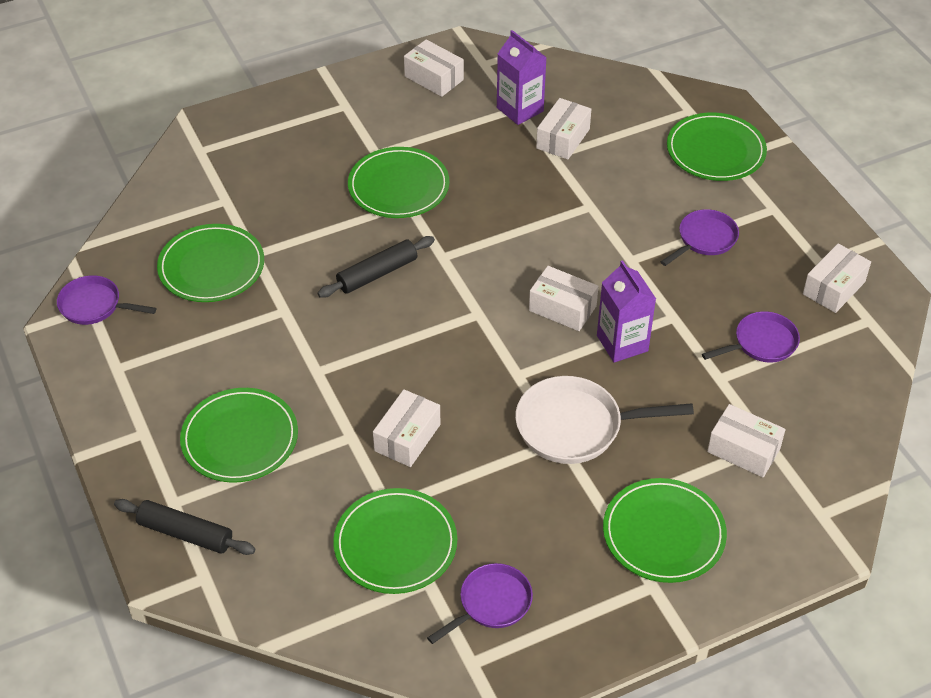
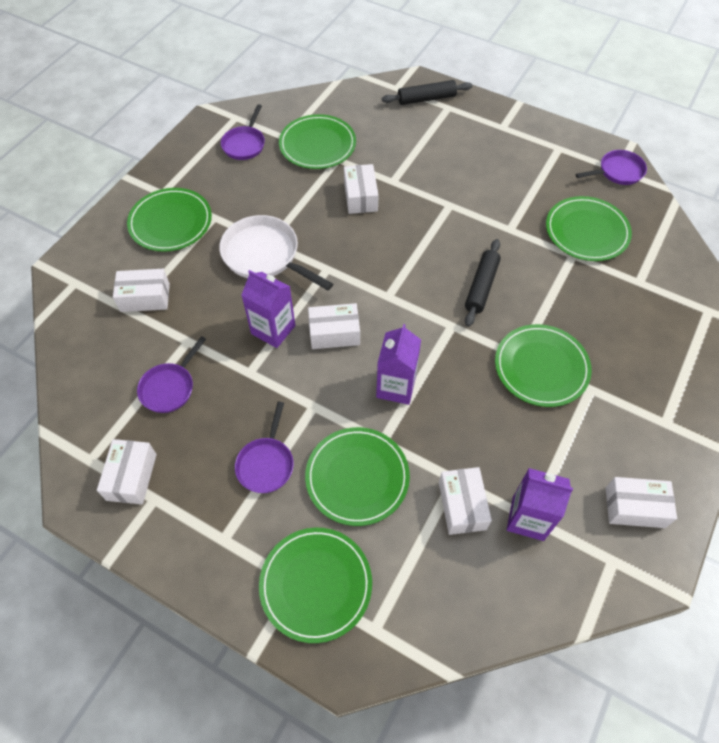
camera: 145 degrees right, 10 degrees up
green plate [180,388,298,483] -> green plate moved to [305,427,410,526]
white pan [515,376,694,464] -> white pan turned 105 degrees counterclockwise [219,215,333,291]
none -> purple carton [376,324,421,405]

